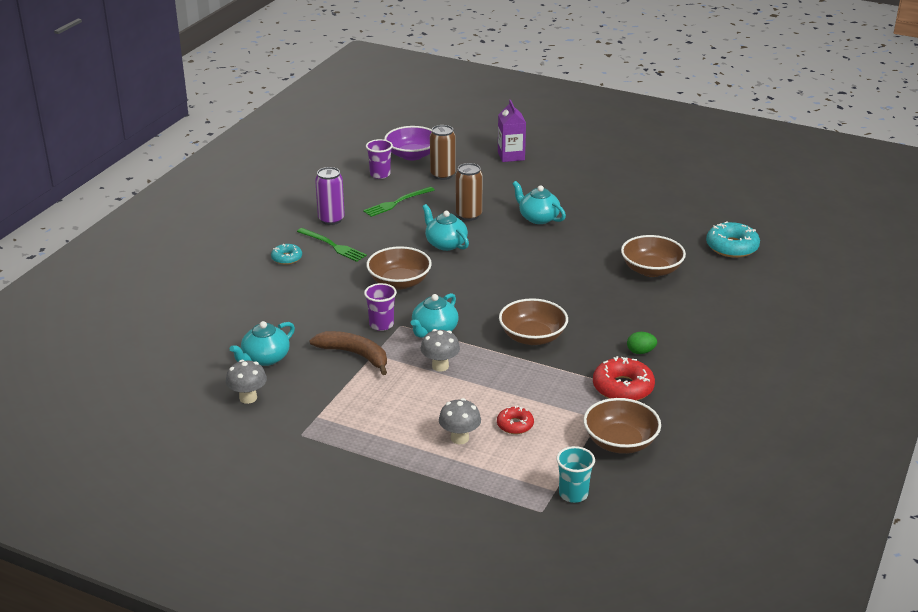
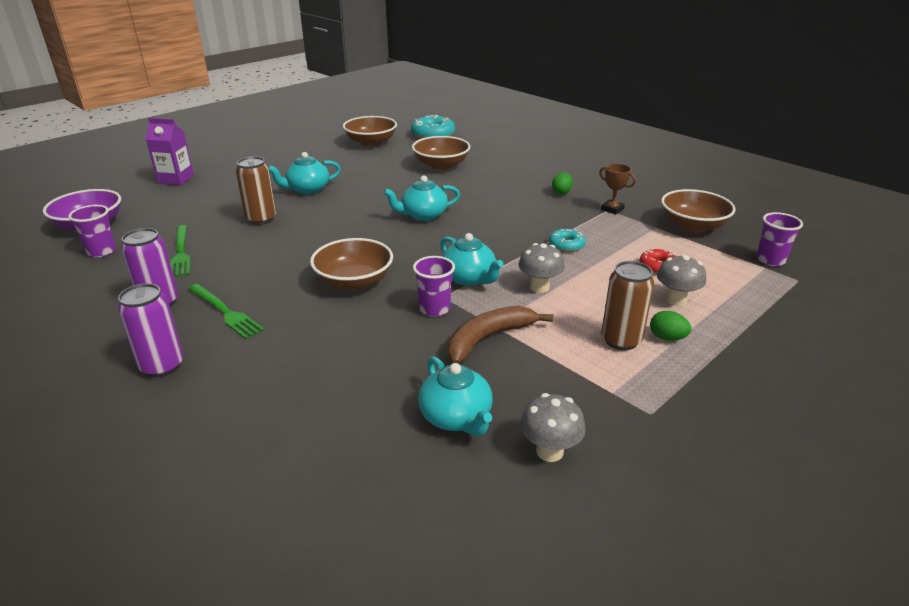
camera: 70 degrees left, 0 degrees up
turquoise donut [271,244,302,265] -> turquoise donut moved to [549,229,586,252]
green fork [297,228,367,262] -> green fork turned 75 degrees clockwise [188,284,264,339]
turquoise teapot [422,204,469,251] -> turquoise teapot moved to [383,175,460,221]
brown can [430,125,455,180] -> brown can moved to [601,261,654,350]
brown bowl [499,298,568,345] -> brown bowl moved to [343,116,397,147]
turquoise cup [556,446,595,503] -> purple cup [756,212,803,266]
red donut [593,356,655,401] -> brown trophy [599,164,636,214]
none -> purple can [118,283,184,377]
none -> green egg [650,311,691,341]

